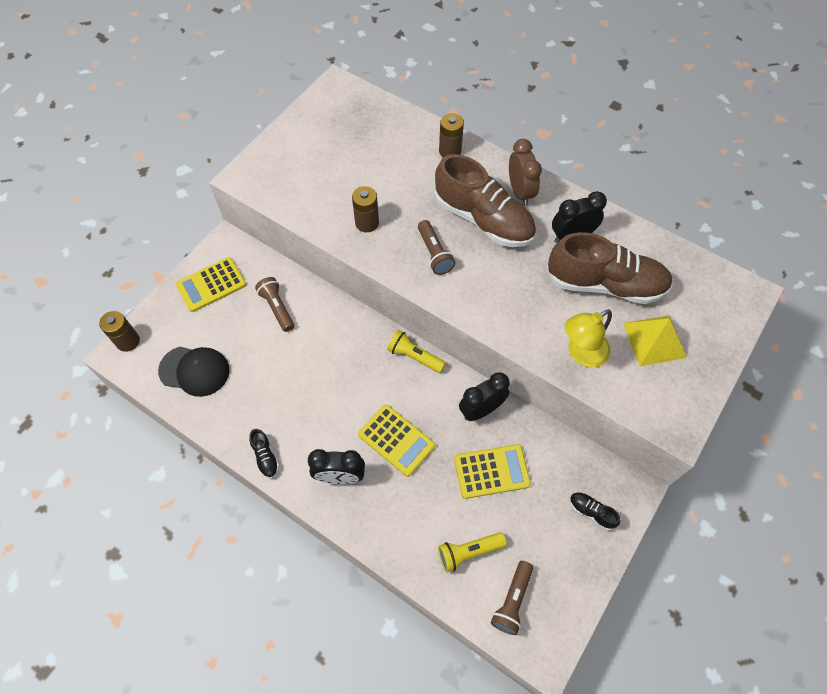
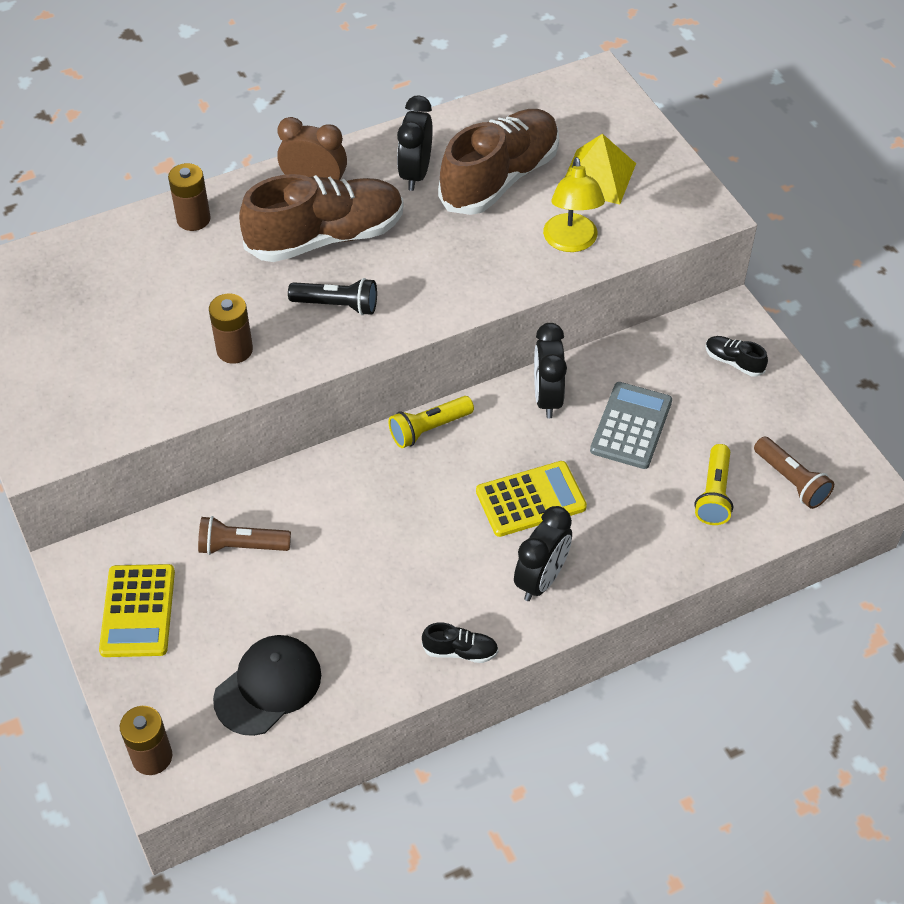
camera: 60 degrees left, 10 degrees down
brown flashlight [418,220,455,275] -> black flashlight [288,278,377,315]
yellow calculator [454,444,531,499] -> grey calculator [590,382,672,469]
black shoe [570,492,620,530] -> black shoe turned 60 degrees clockwise [705,336,768,377]

